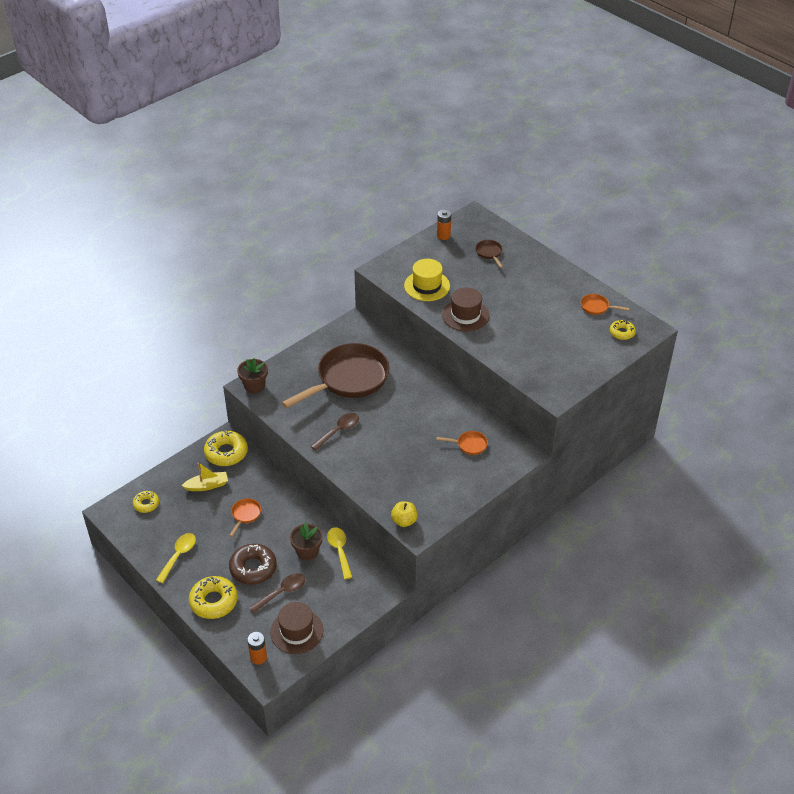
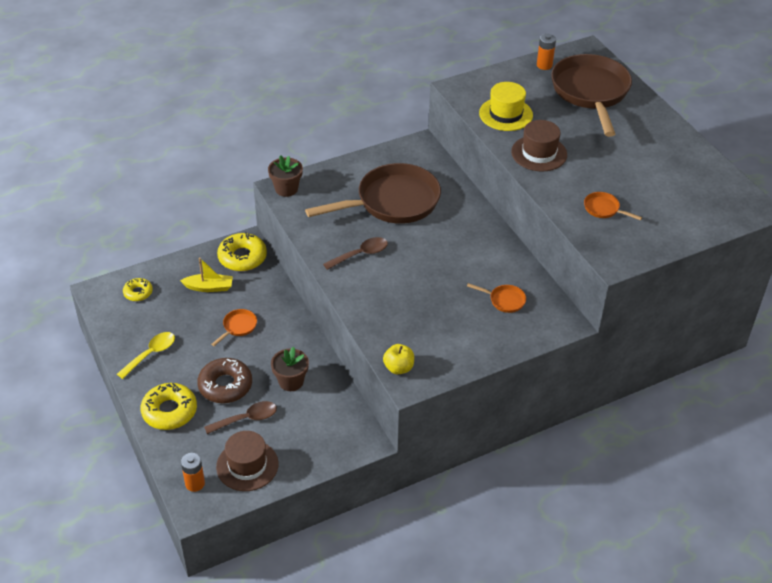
camera: 15 degrees right, 0 degrees up
yellow spoon [327,527,352,579] -> none
brown pan [475,240,503,268] -> brown pan [551,54,632,137], size x2.50
orange pan [581,294,630,315] -> orange pan moved to [584,192,642,220]
yellow donut [610,320,636,340] -> none

